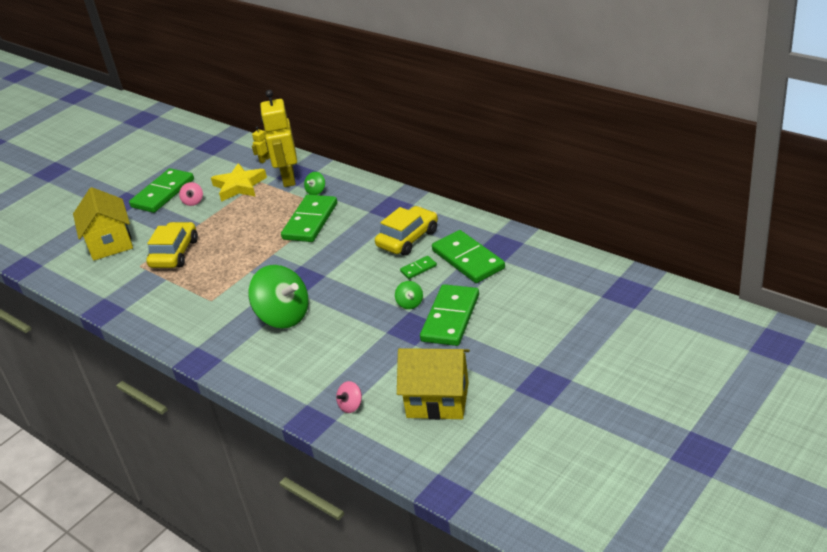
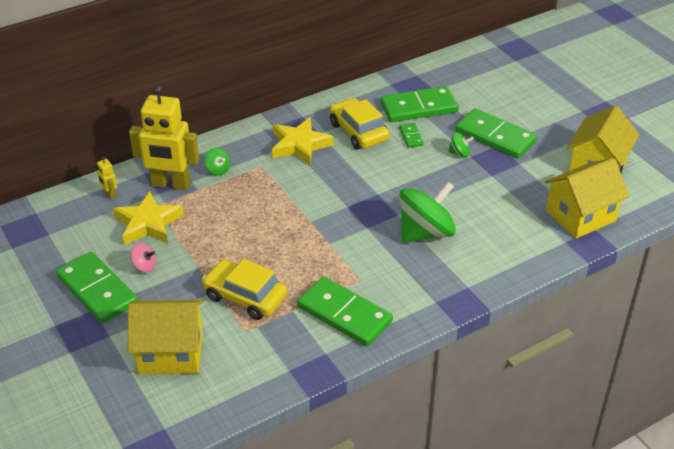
camera: 75 degrees left, 5 degrees up
green domino [281,194,337,242] -> green domino moved to [297,277,393,346]
pink spinning top [336,381,362,413] -> yellow house [544,158,630,239]
none -> yellow star [272,117,333,165]

